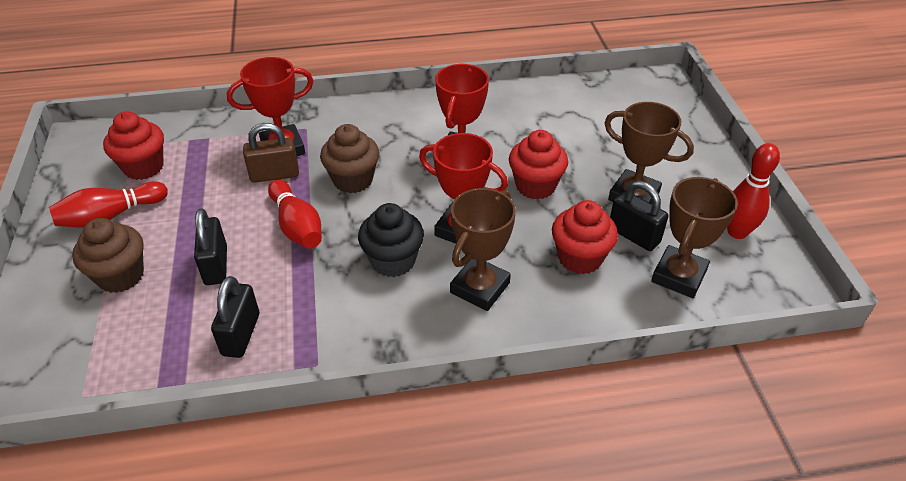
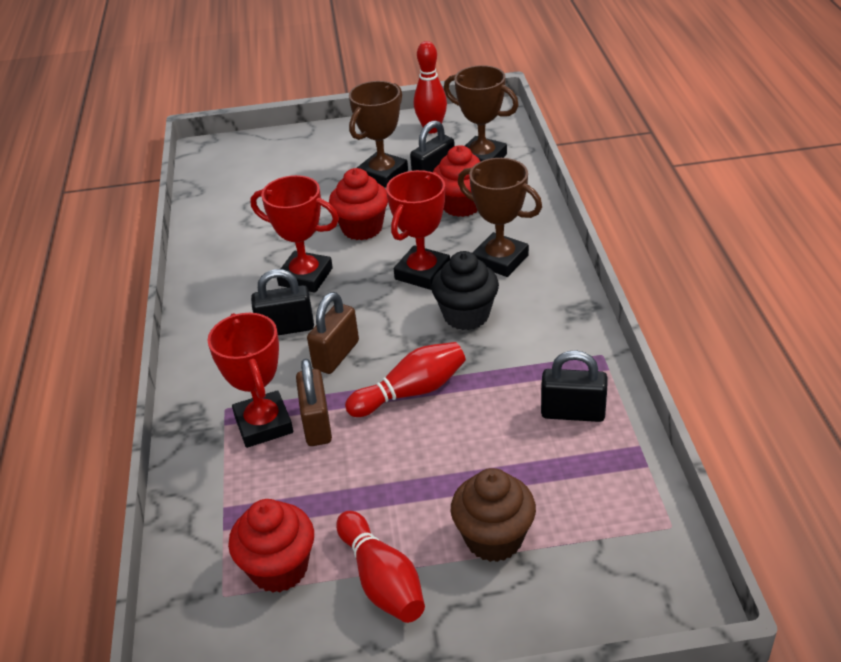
camera: 85 degrees left, 5 degrees down
black padlock [194,208,227,285] -> black padlock moved to [251,269,314,335]
brown cupcake [320,124,379,193] -> brown padlock [307,292,359,374]

